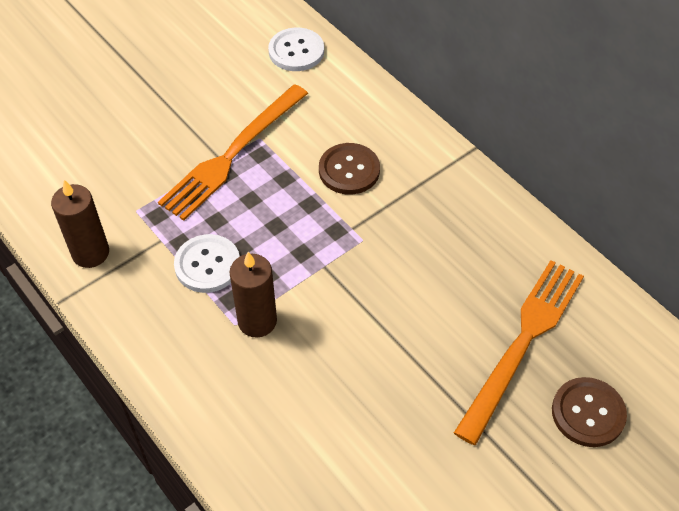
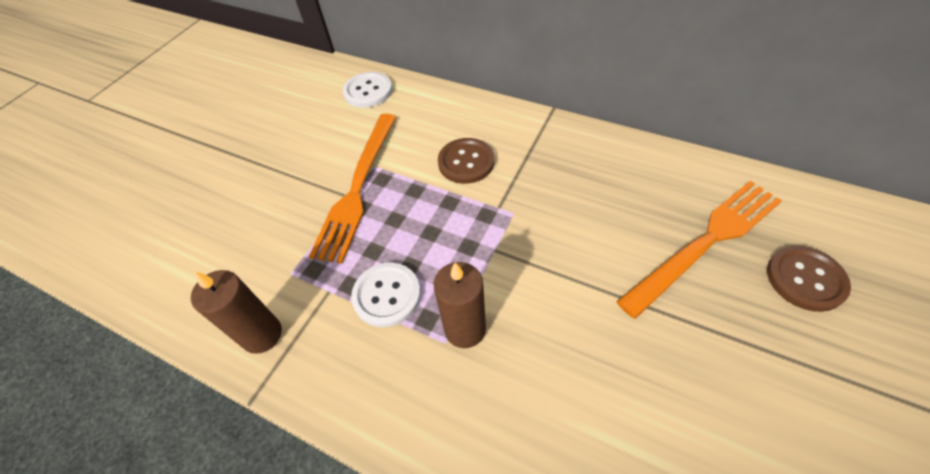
camera: 20 degrees left, 0 degrees up
orange fork [454,260,584,445] -> orange fork turned 45 degrees clockwise [616,181,782,319]

